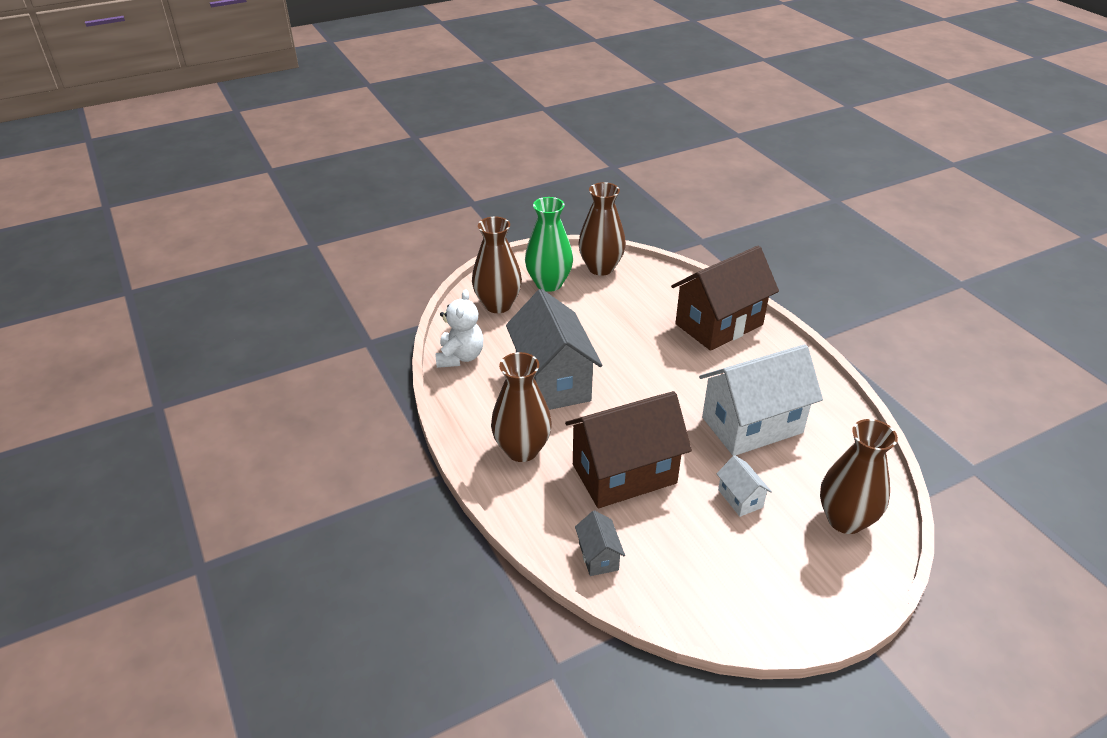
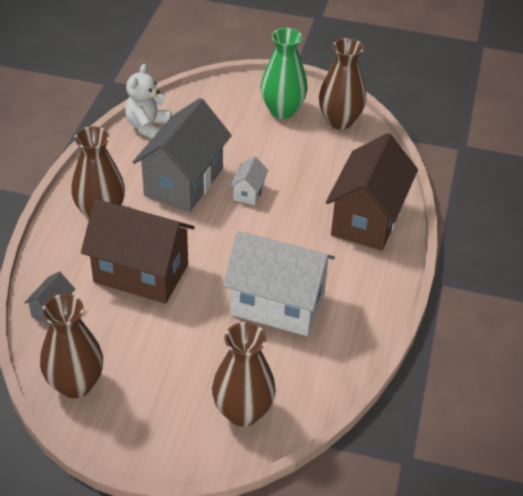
camera: 40 degrees right, 5 degrees up
white teddy bear [435,289,484,368] -> white teddy bear turned 150 degrees clockwise [125,64,172,139]
brown vase [472,217,522,313] -> brown vase moved to [40,294,103,398]
brown house [671,246,779,351] -> brown house turned 75 degrees counterclockwise [326,133,418,251]
white house [716,455,772,517] -> white house moved to [230,156,268,205]

